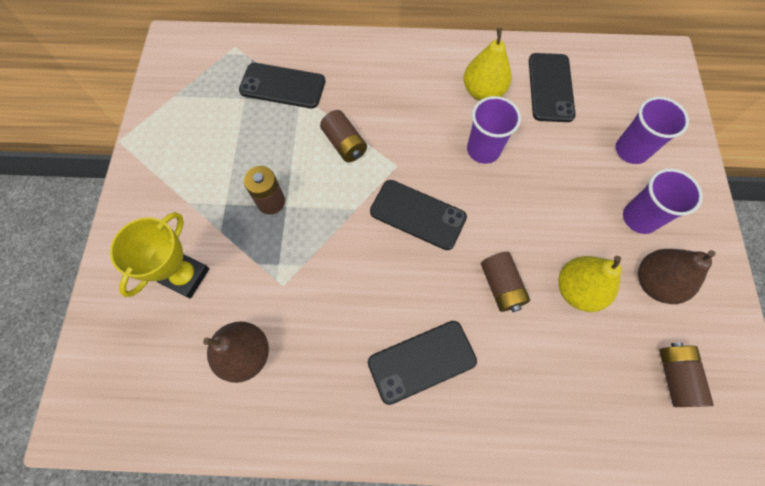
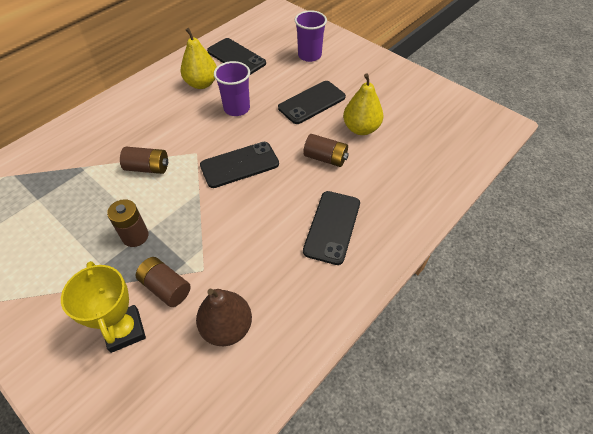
camera: 50 degrees left, 15 degrees down
black phone [239,63,325,109] -> black phone moved to [278,81,346,124]
purple cup [623,168,703,234] -> none
brown pear [638,249,716,304] -> none
brown battery [659,343,714,407] -> brown battery moved to [136,257,191,307]

